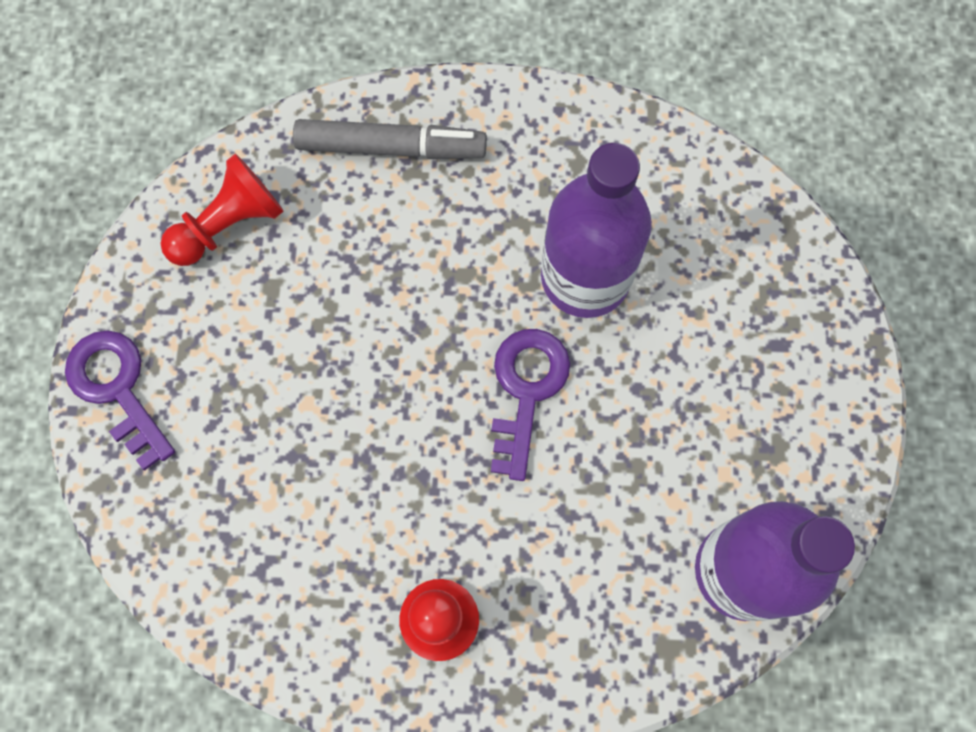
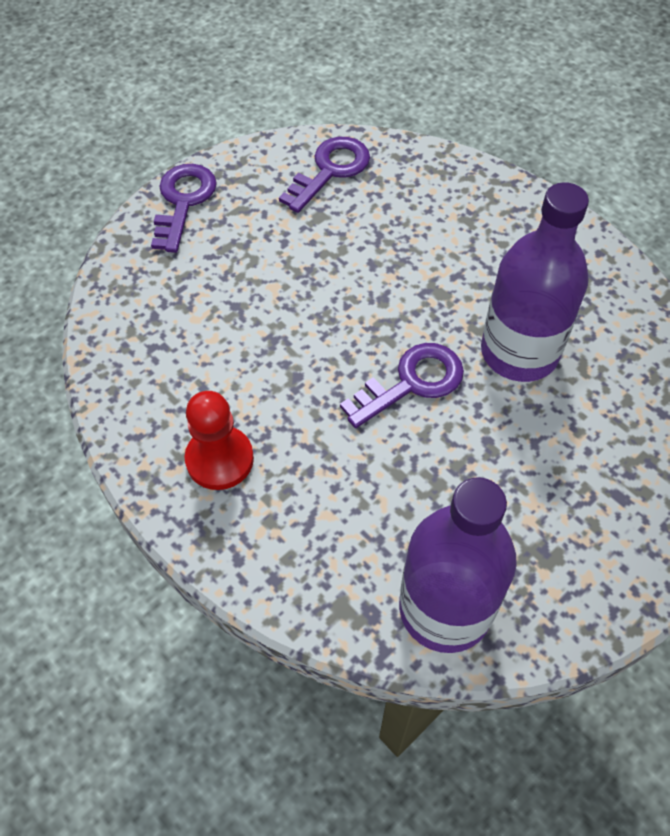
camera: 45 degrees right, 15 degrees down
red pawn [160,154,284,266] -> purple key [279,137,370,213]
grey marker [293,119,487,159] -> none

